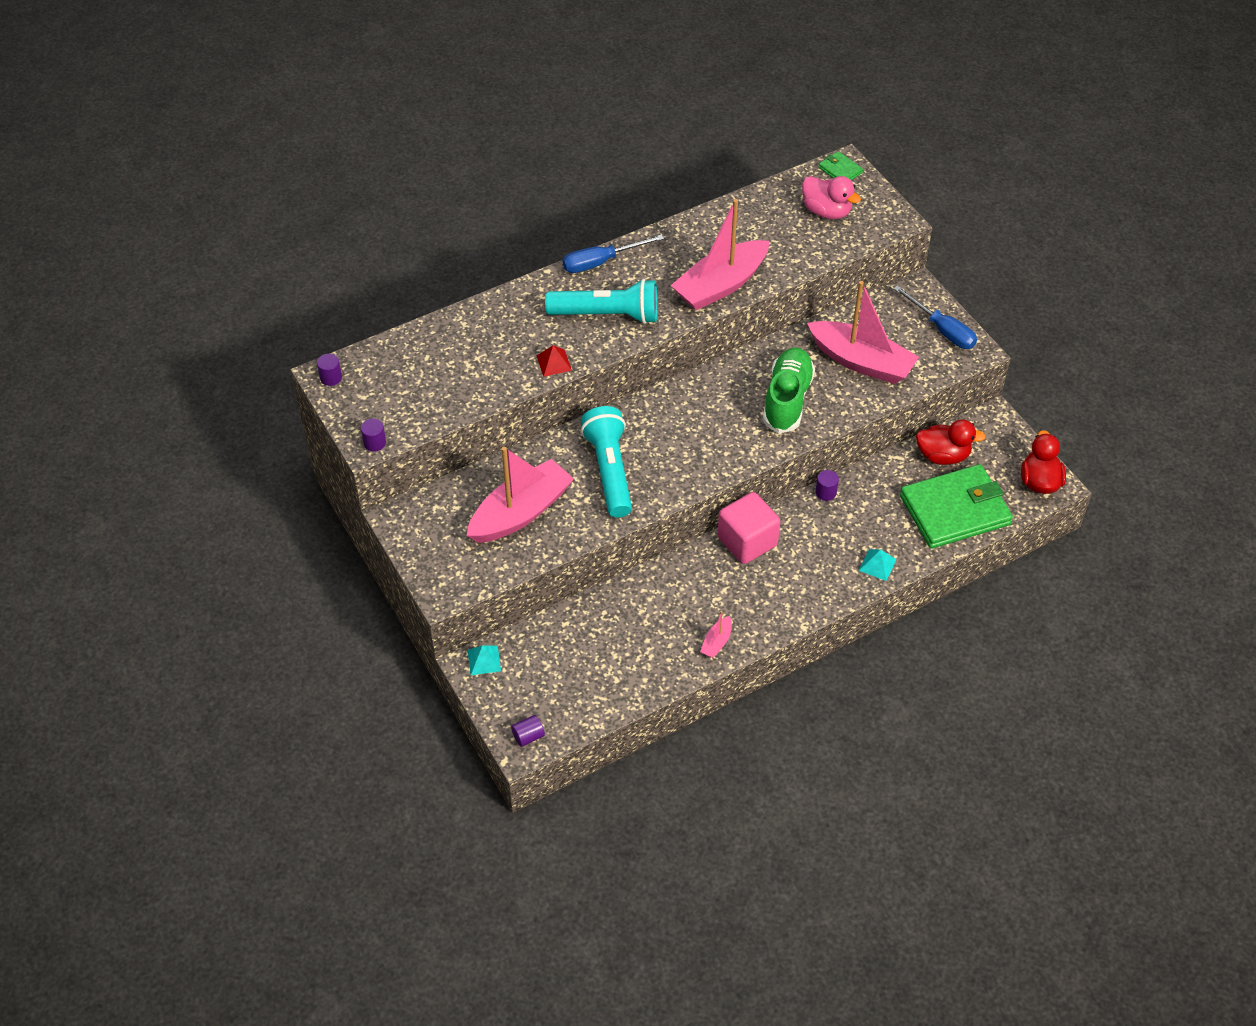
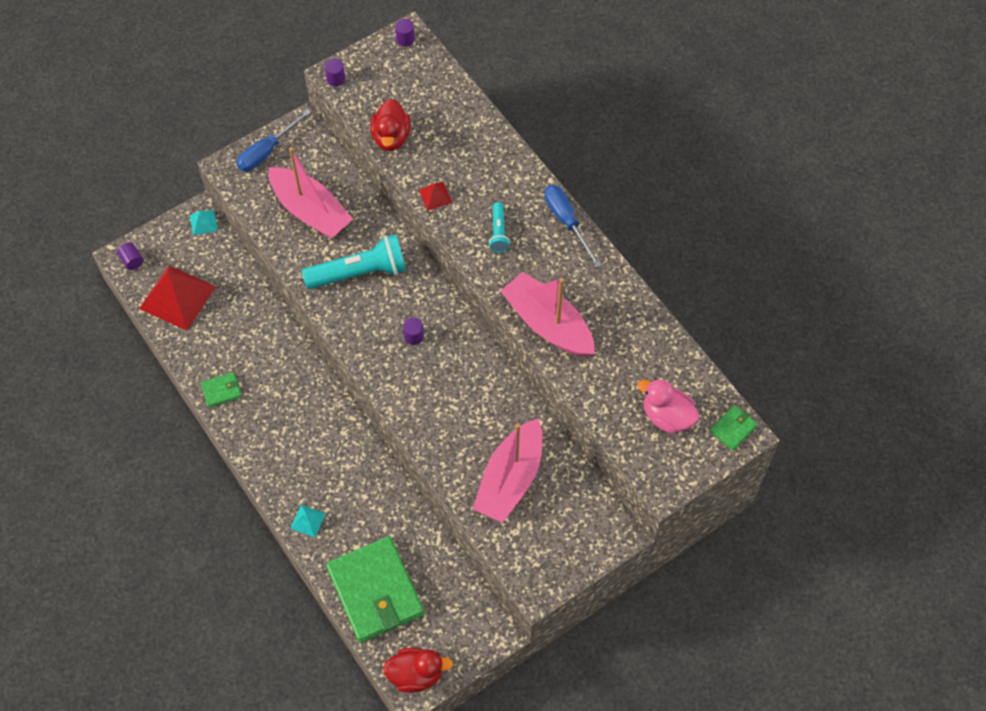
camera: 85 degrees right, 10 degrees up
turquoise flashlight [545,279,658,324] -> turquoise flashlight [489,202,510,252], size x0.51
pink boat [700,611,732,658] -> green wallet [201,372,242,407]
pink cube [717,492,780,564] -> none
green shoe [763,348,815,434] -> none
pink duck [802,176,861,219] -> pink duck turned 90 degrees clockwise [637,378,699,434]
purple cylinder [815,470,839,501] -> purple cylinder moved to [403,317,424,345]
blue screwdriver [893,285,977,349] -> blue screwdriver moved to [236,109,311,172]
red duck [916,419,986,465] -> red duck moved to [370,99,411,151]
none -> red pyramid [139,265,216,331]

